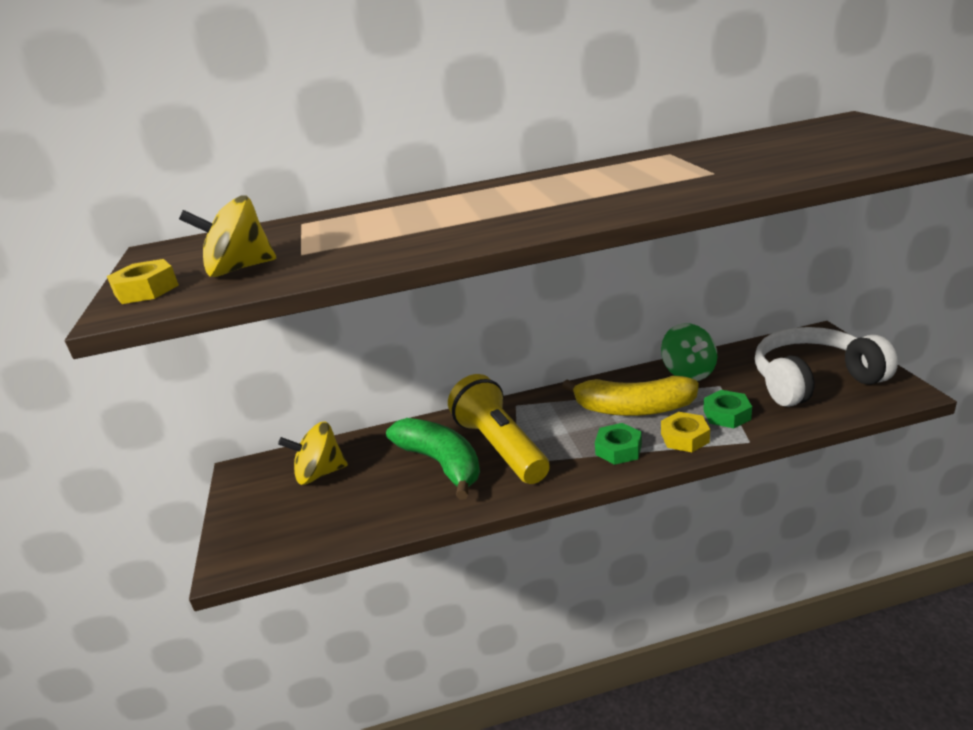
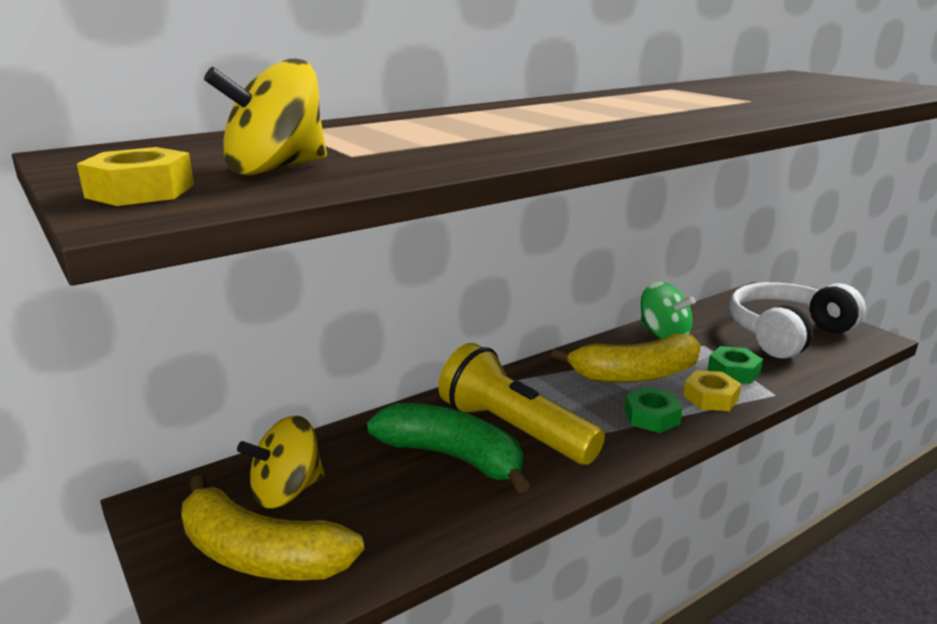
camera: 25 degrees left, 5 degrees down
none -> yellow banana [181,475,364,580]

